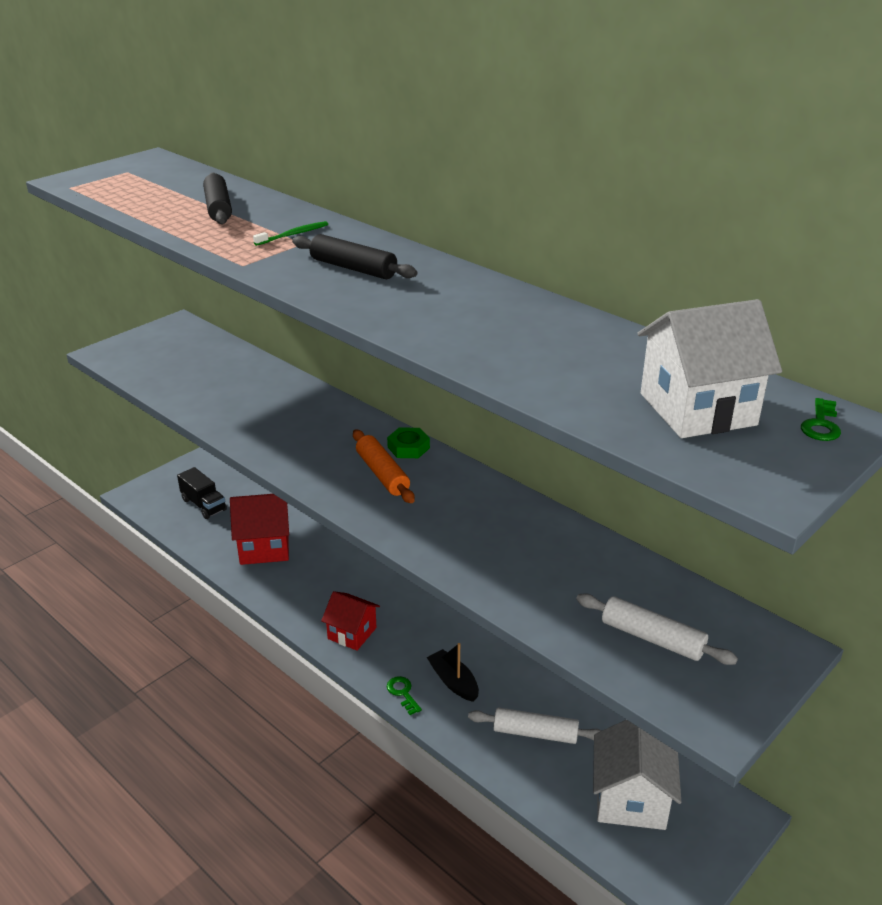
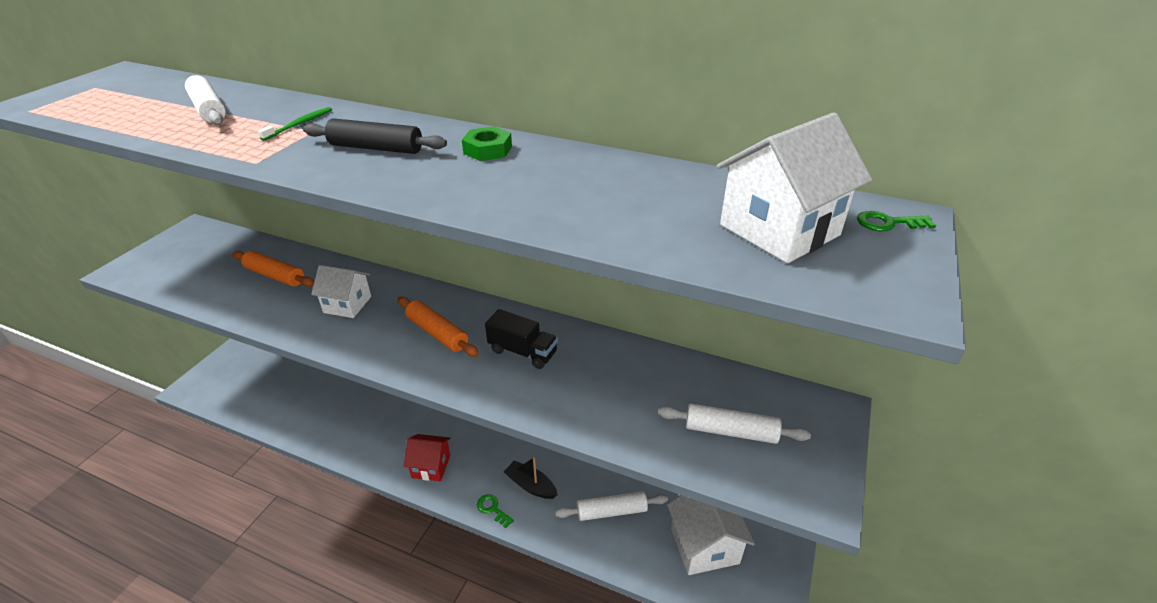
camera: 20 degrees left, 5 degrees up
black truck [177,467,227,519] -> black truck moved to [485,309,558,369]
black rolling pin [203,173,232,224] -> white rolling pin [185,75,226,124]
red house [230,494,289,565] -> none
green nut [387,427,430,458] -> green nut moved to [462,126,512,161]
green key [801,398,841,441] -> green key turned 90 degrees clockwise [857,211,936,231]
none -> orange rolling pin [232,251,314,287]
none -> white house [311,265,371,318]

